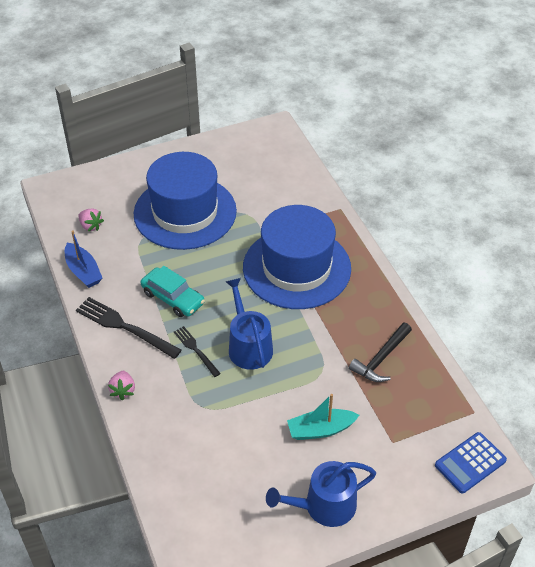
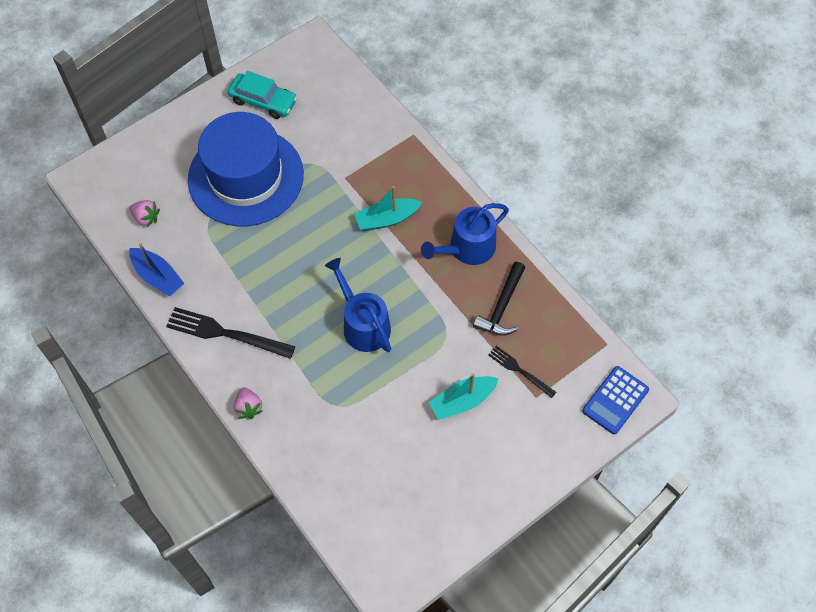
camera: 15 degrees left, 15 degrees up
turquoise car [140,266,205,317] -> turquoise car moved to [228,71,297,119]
black fork [174,326,221,377] -> black fork moved to [488,346,556,398]
blue hat [243,205,351,309] -> turquoise boat [354,186,422,231]
blue watering can [266,461,376,527] -> blue watering can moved to [421,203,509,265]

